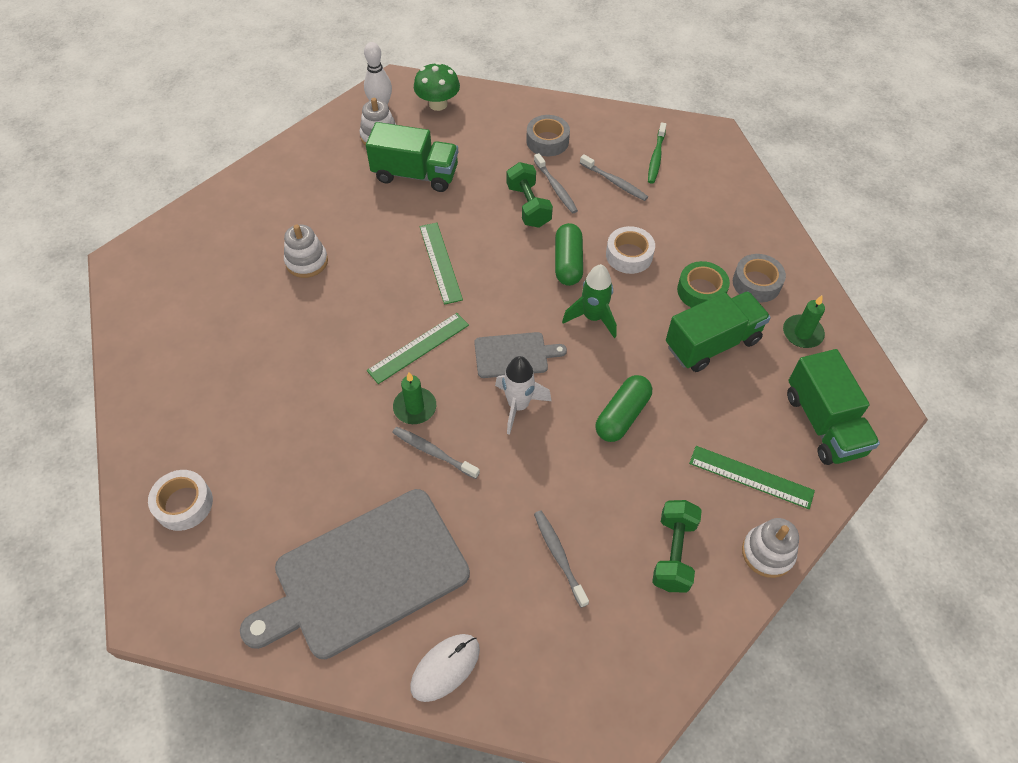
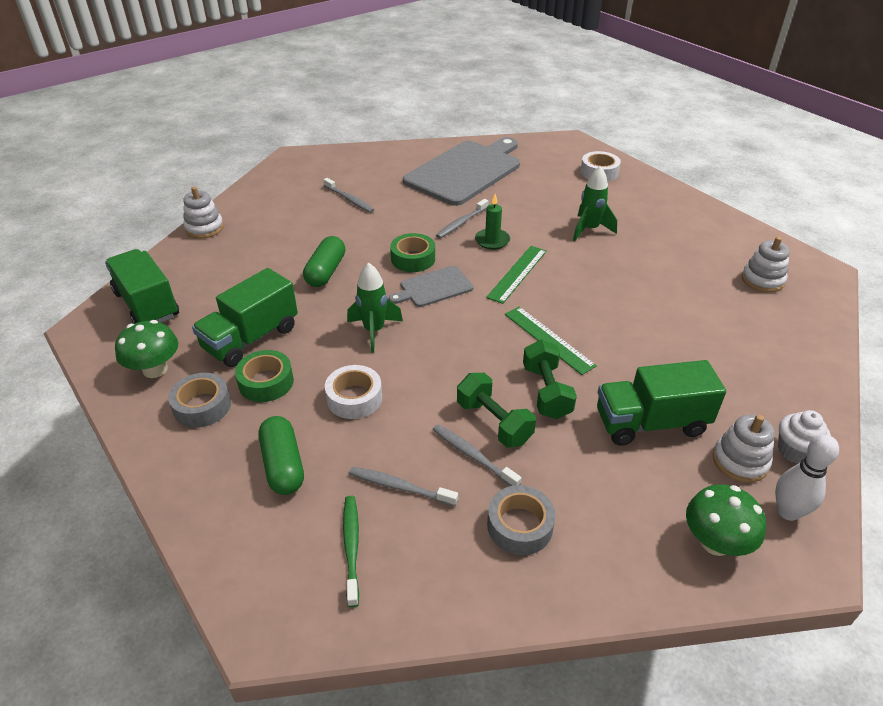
camera: 160 degrees right, 15 degrees down
white stacking toy [284,224,328,278] -> white stacking toy moved to [742,237,790,293]
grey toothbrush [392,427,480,479] -> grey toothbrush turned 120 degrees clockwise [436,199,488,238]
white mouse [410,634,480,702] -> none
white rocket [495,356,551,435] -> green tape [390,233,435,272]
green capsule [555,223,583,286] -> green capsule moved to [259,416,304,495]
green dumbbell [652,500,702,593] -> green dumbbell moved to [523,339,577,419]
green ruler [689,446,815,509] -> none
green candle [783,295,825,348] -> green mushroom [115,320,178,378]
none -> green rocket [573,166,617,241]
none -> white cupcake [778,410,831,463]

